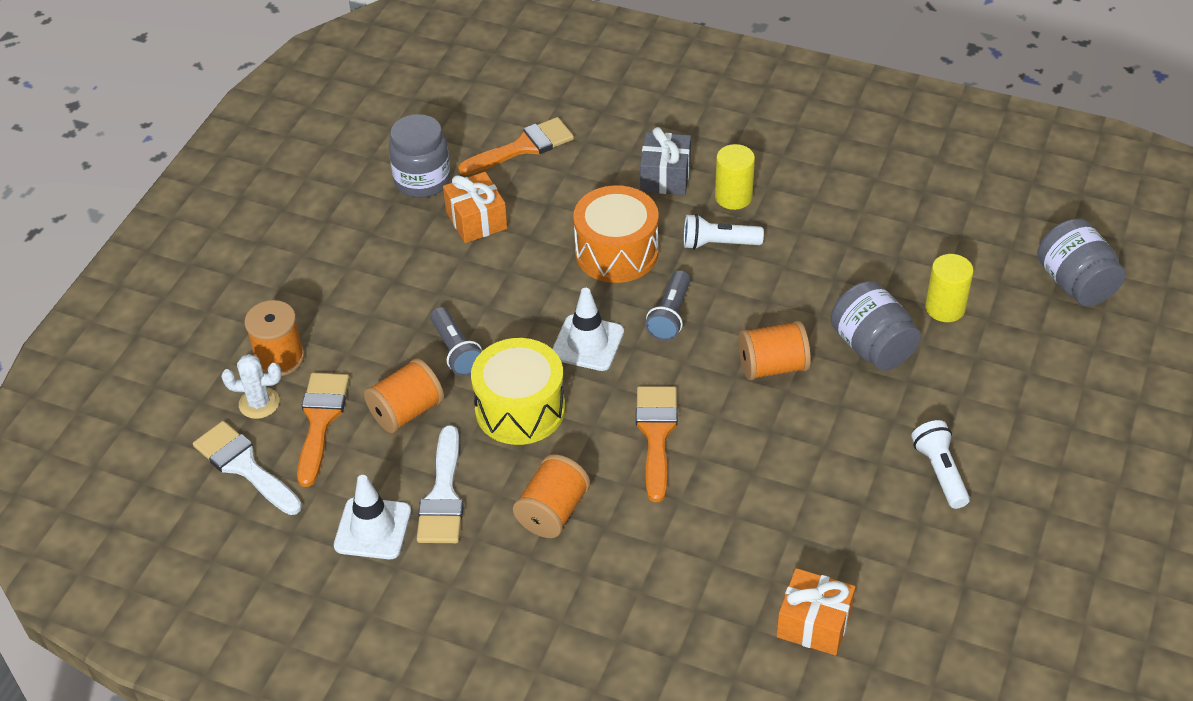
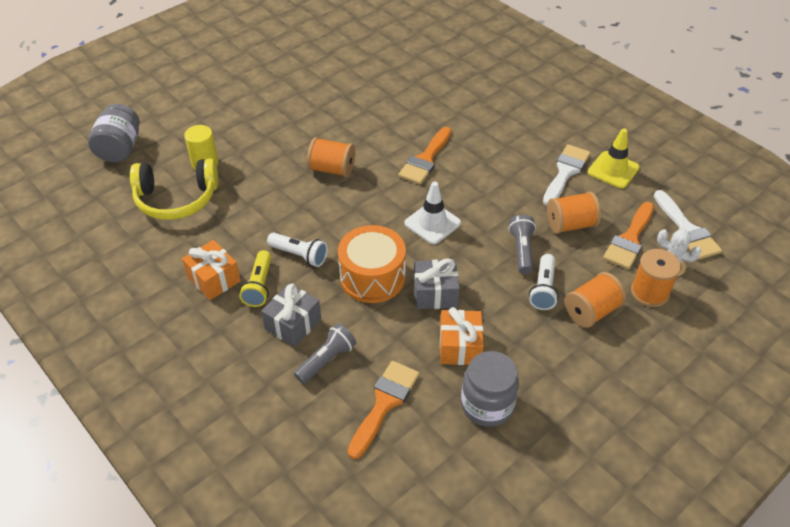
camera: 155 degrees left, 0 degrees up
white traffic cone [334,475,411,559] -> yellow traffic cone [588,128,639,188]
orange brush [458,117,574,175] -> orange brush turned 120 degrees clockwise [348,361,419,459]
yellow drum [471,338,565,445] -> none
orange spool [513,454,590,538] -> orange spool moved to [565,272,626,328]
grey flashlight [645,270,690,341] -> grey flashlight moved to [294,323,356,384]
yellow cylinder [715,144,755,210] -> yellow flashlight [239,250,272,307]
orange gift [776,568,855,656] -> orange gift moved to [182,240,241,300]
grey jar [831,281,921,371] -> none
white flashlight [911,420,970,509] -> white flashlight moved to [529,254,559,310]
none -> yellow headphones [130,158,218,220]
none -> grey gift [414,258,460,309]

